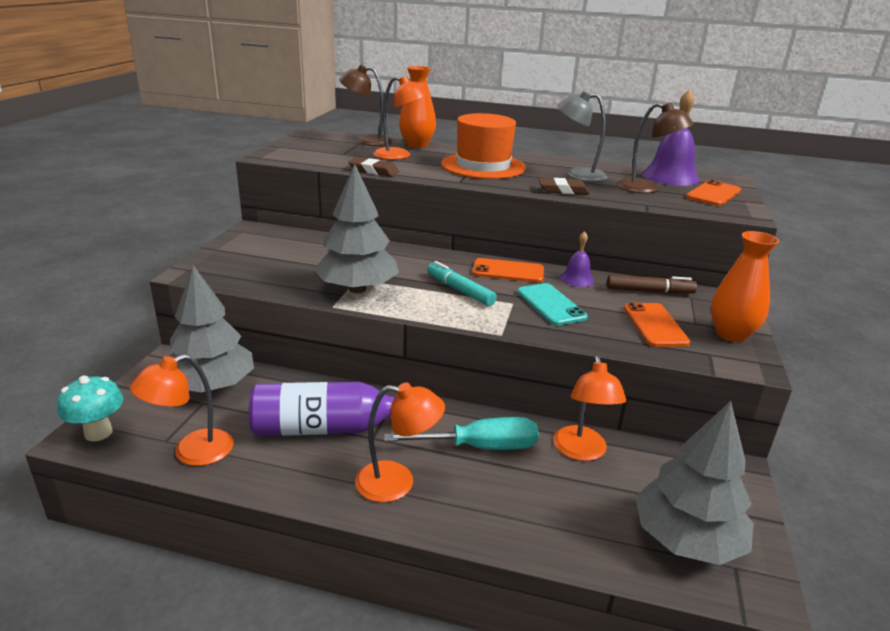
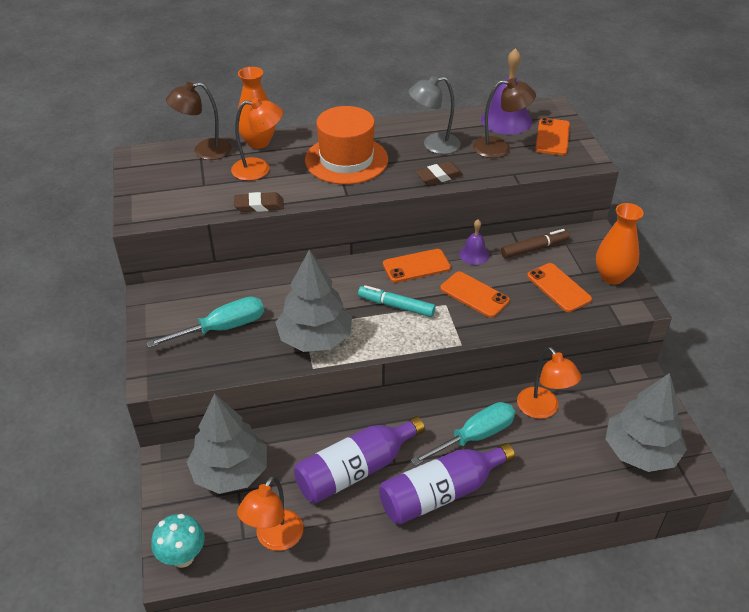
camera: 25 degrees left, 15 degrees up
orange lamp [355,382,445,502] -> purple bottle [379,443,515,525]
turquoise phone [517,283,588,326] -> orange phone [440,271,510,318]
none -> turquoise screwdriver [146,297,264,348]

